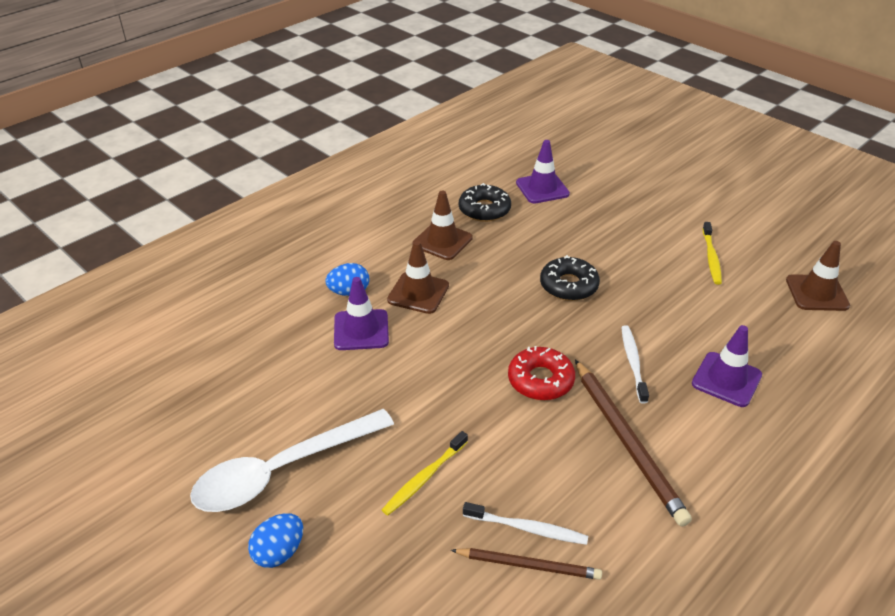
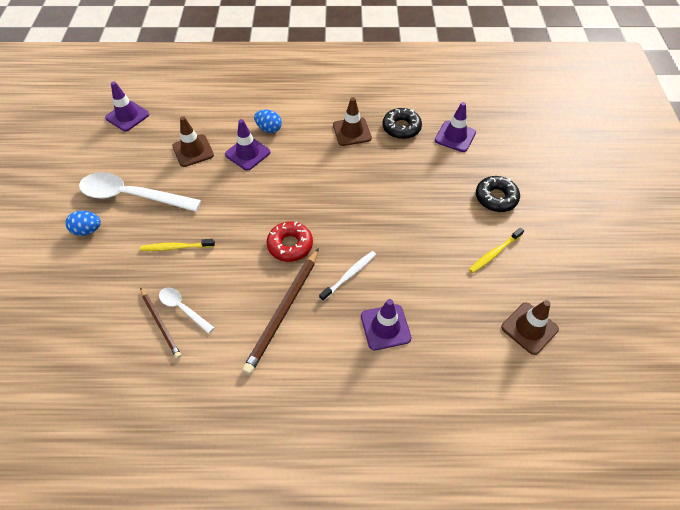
camera: 45 degrees right, 15 degrees up
brown traffic cone [387,241,449,314] -> brown traffic cone moved to [172,116,214,167]
white toothbrush [463,502,588,545] -> white spoon [159,288,214,334]
black donut [540,255,600,301] -> black donut moved to [476,176,520,212]
none -> purple traffic cone [105,81,150,131]

